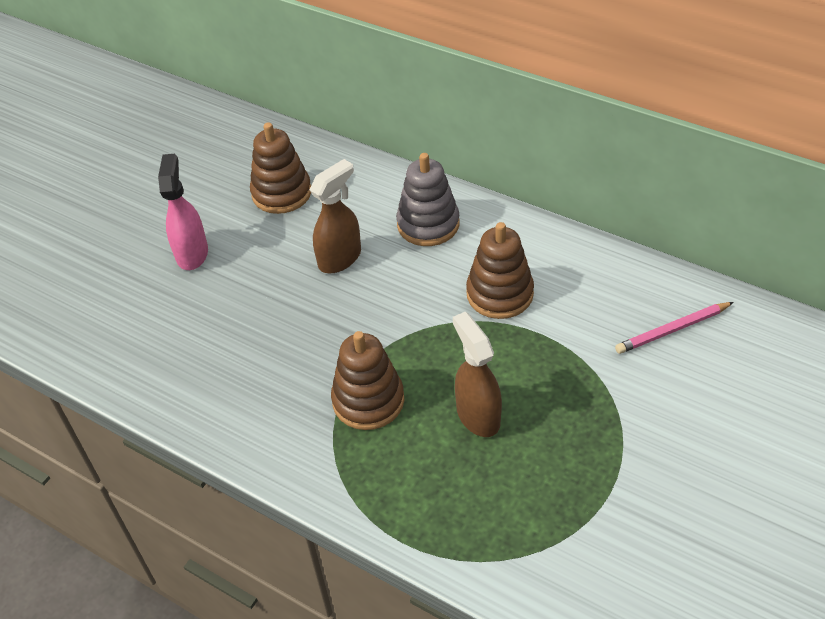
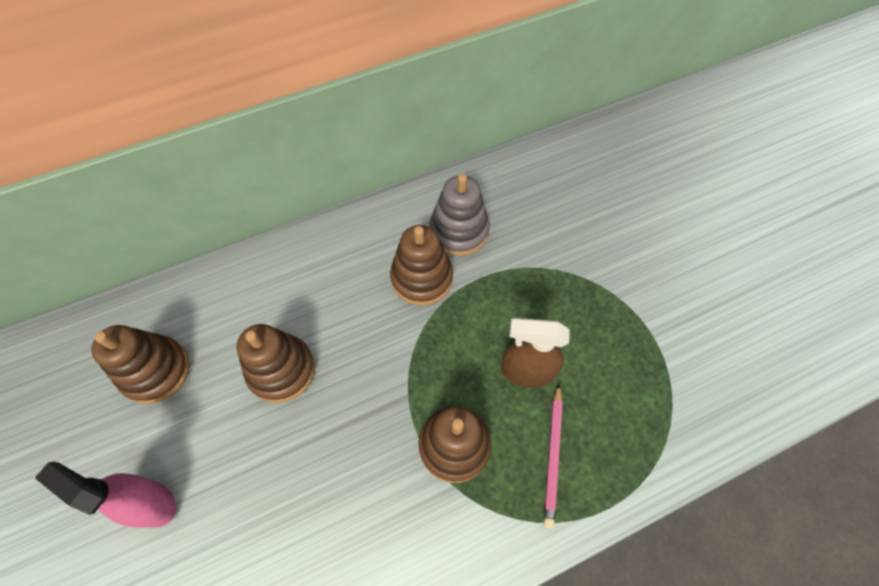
camera: 60 degrees left, 15 degrees up
brown spray bottle [310,159,361,273] -> brown stacking toy [237,324,315,403]
grey stacking toy [396,153,460,246] -> grey stacking toy moved to [429,174,490,256]
pink pencil [615,302,734,354] -> pink pencil moved to [544,384,563,529]

